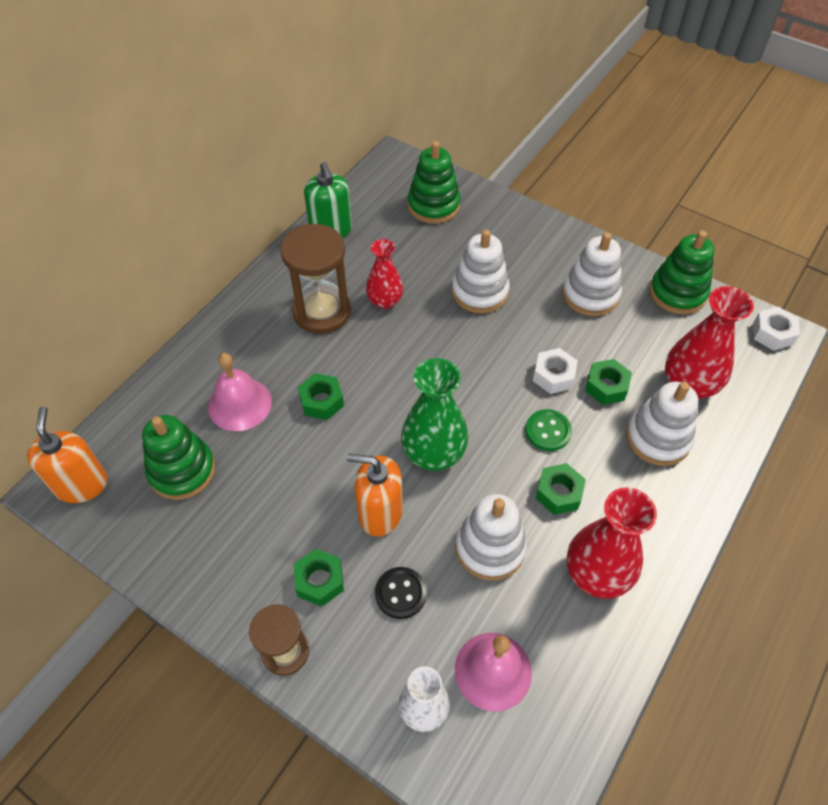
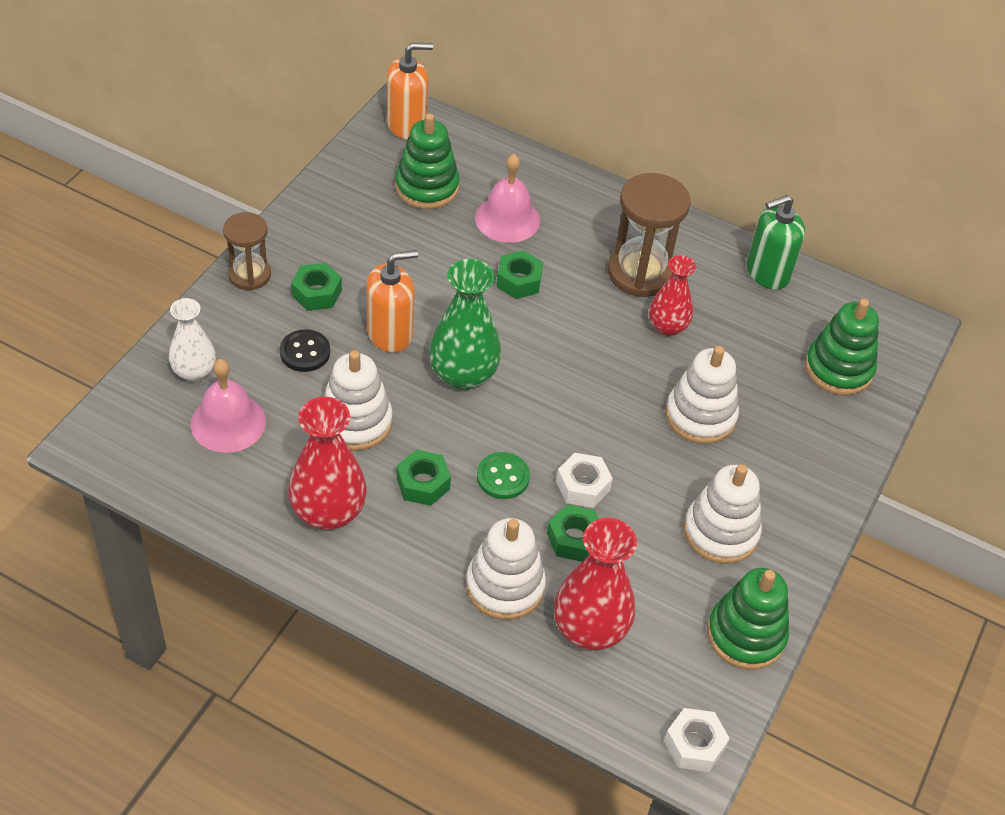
camera: 80 degrees right, 5 degrees down
orange soap dispenser [347,454,403,536] -> orange soap dispenser turned 60 degrees clockwise [367,250,418,353]

